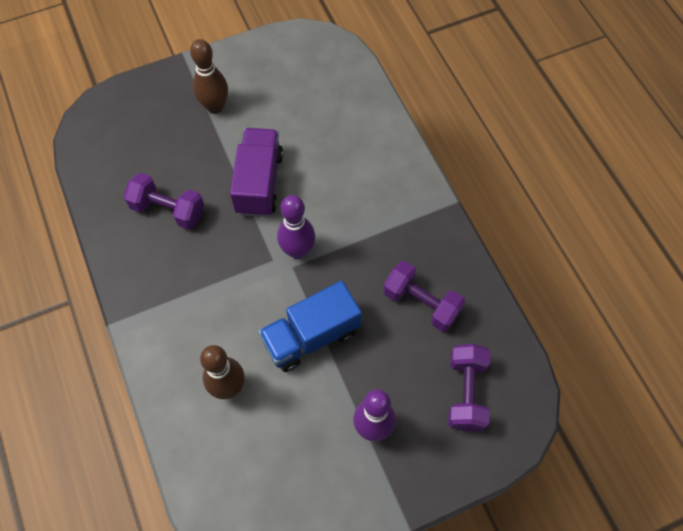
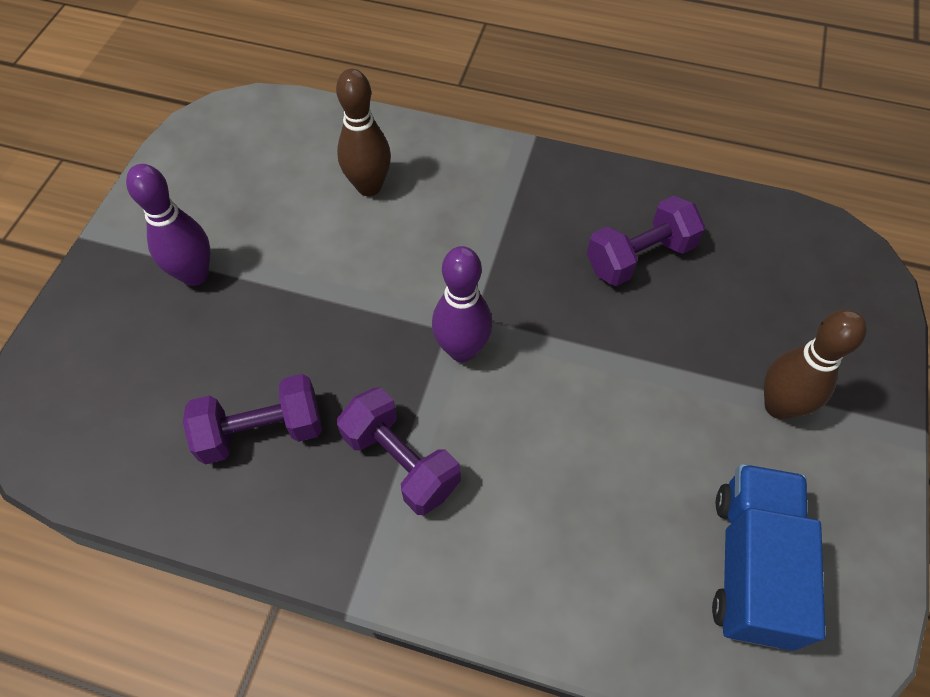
camera: 130 degrees right, 5 degrees down
purple truck [230,128,283,217] -> none
blue truck [258,281,362,372] -> blue truck moved to [712,464,825,651]
purple dumbbell [448,344,490,432] -> purple dumbbell moved to [337,388,461,515]

